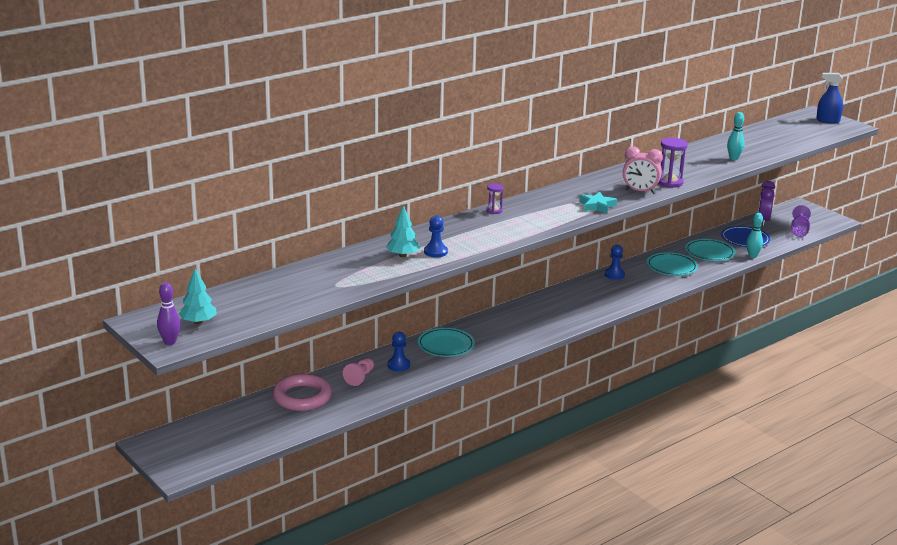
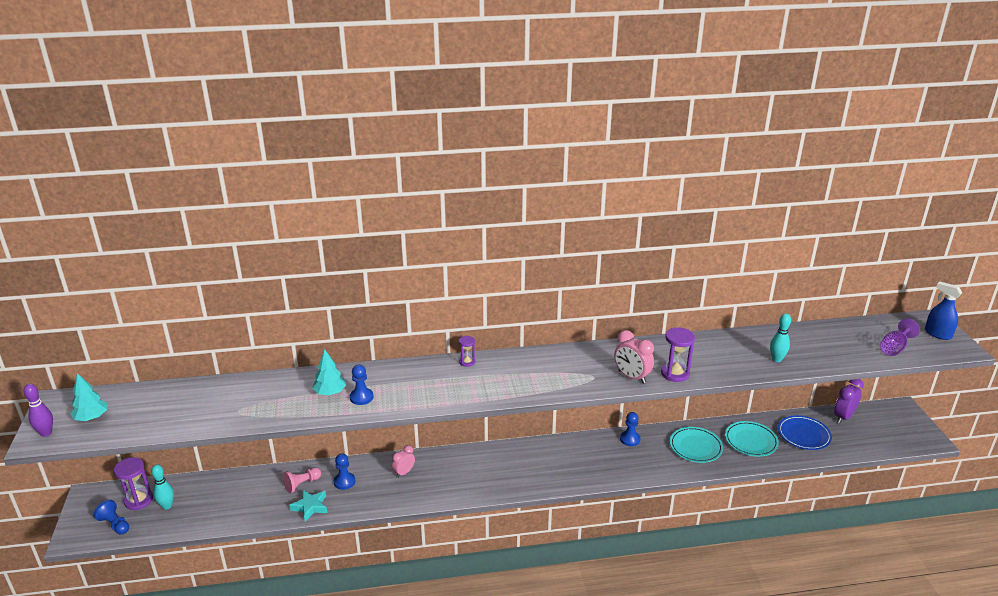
camera: 30 degrees right, 5 degrees up
pink ring [272,374,332,411] -> none
turquoise plate [418,328,475,357] -> pink clock [392,445,415,478]
turquoise star [579,192,617,213] -> turquoise star moved to [289,490,327,521]
turquoise bowling pin [746,213,763,258] -> turquoise bowling pin moved to [151,464,174,510]
purple goblet [791,205,811,237] -> purple goblet moved to [880,319,920,356]
none -> blue pawn [93,500,129,534]
none -> purple hourglass [114,457,153,510]

